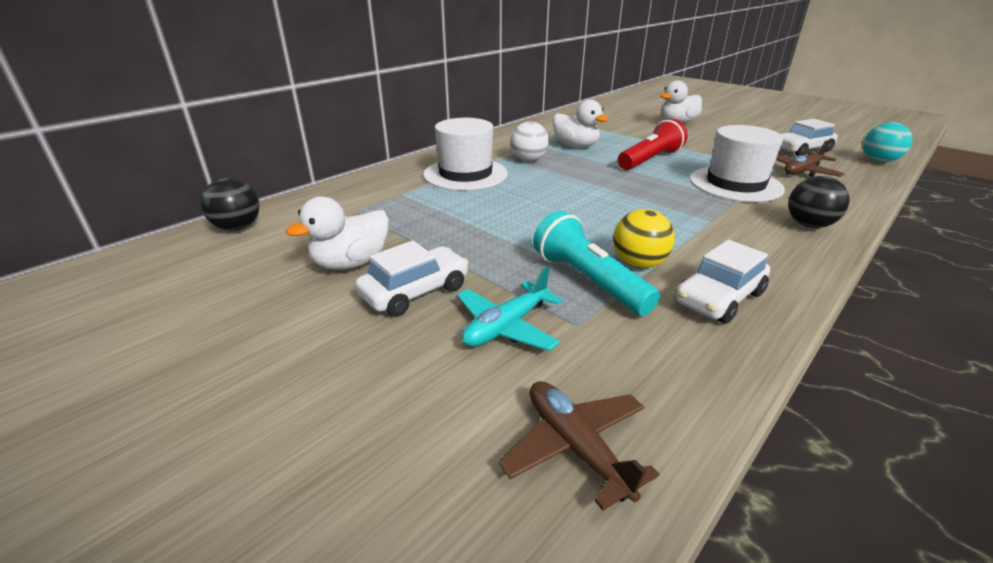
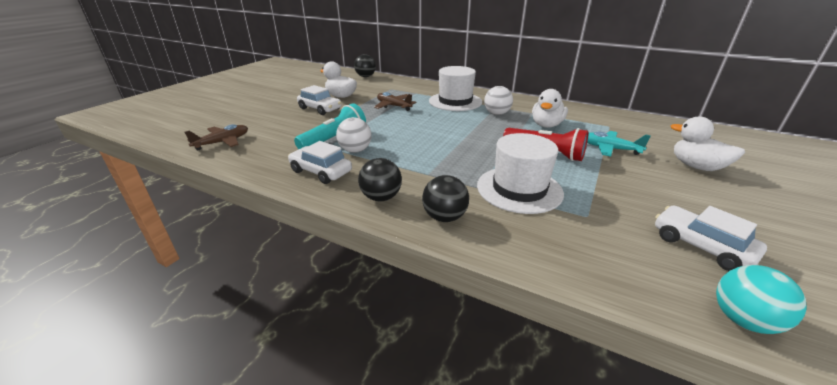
camera: 75 degrees right, 0 degrees up
turquoise plane [457,267,563,351] -> turquoise plane moved to [587,131,651,157]
yellow ball [613,209,675,269] -> white ball [336,117,371,153]
brown plane [776,140,845,177] -> brown plane moved to [374,92,417,111]
none -> black ball [358,158,402,201]

